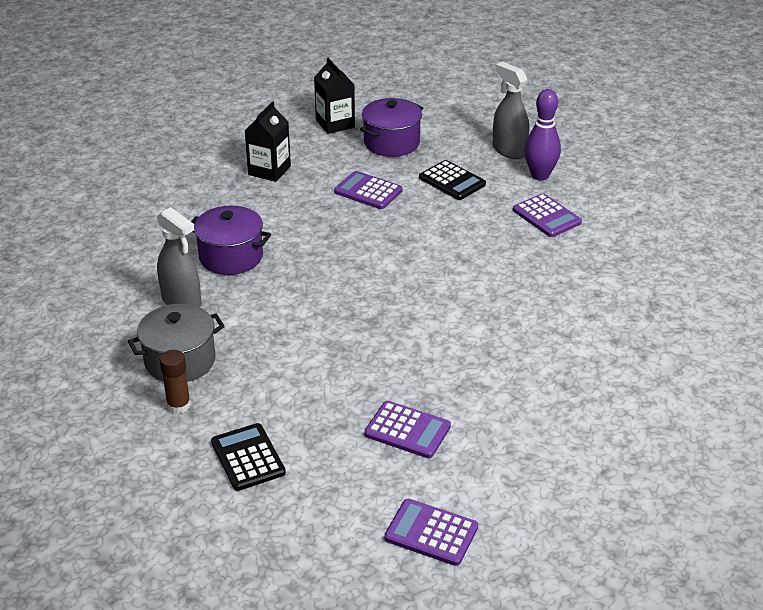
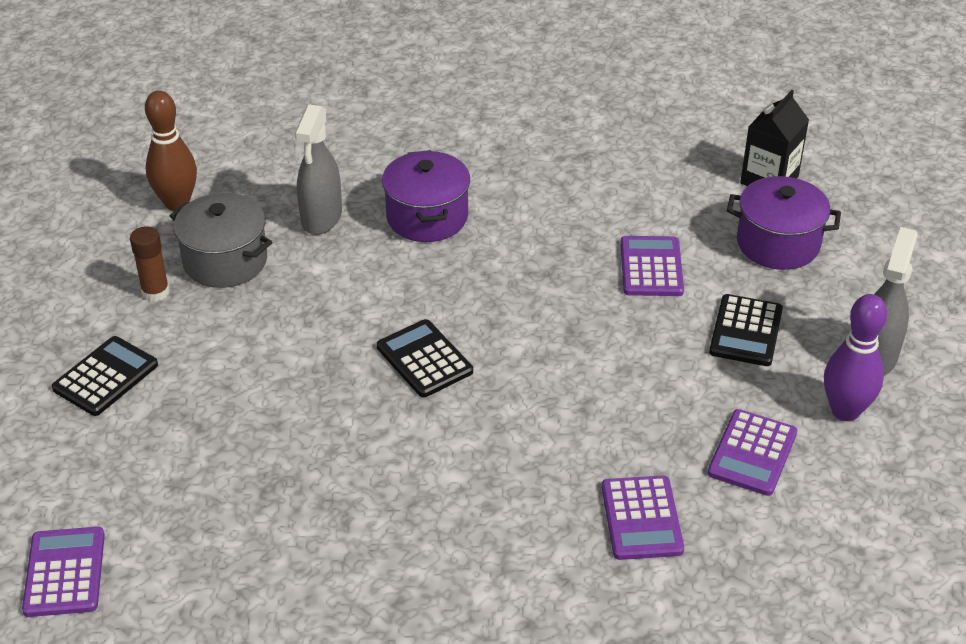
camera: 60 degrees right, 5 degrees up
black carton [245,101,291,182] -> none
purple calculator [364,401,451,458] -> purple calculator moved to [602,476,684,560]
none -> brown bowling pin [145,91,197,211]
none -> black calculator [377,319,473,397]

